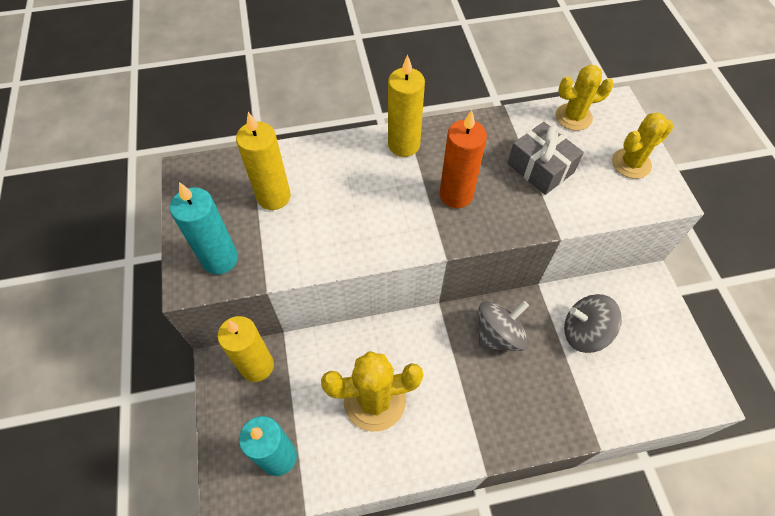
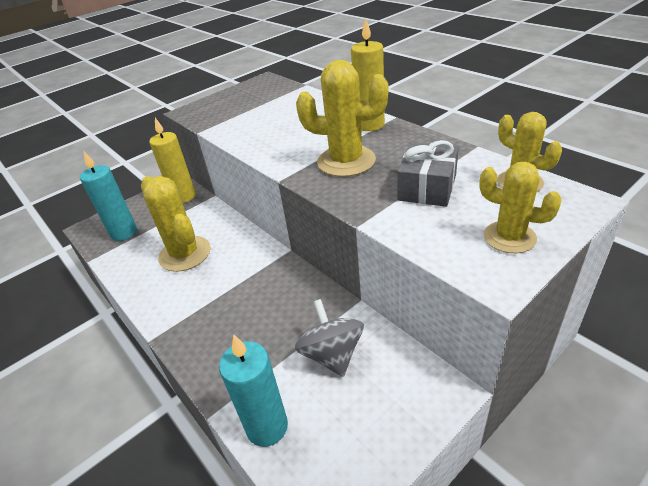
camera: 65 degrees right, 20 degrees down
turquoise candle [170,182,238,274] -> turquoise candle moved to [219,335,288,447]
yellow candle [236,112,291,210] -> none
orange candle [439,110,487,208] -> yellow cactus [296,60,388,177]
grey spinning top [478,301,529,351] -> none

